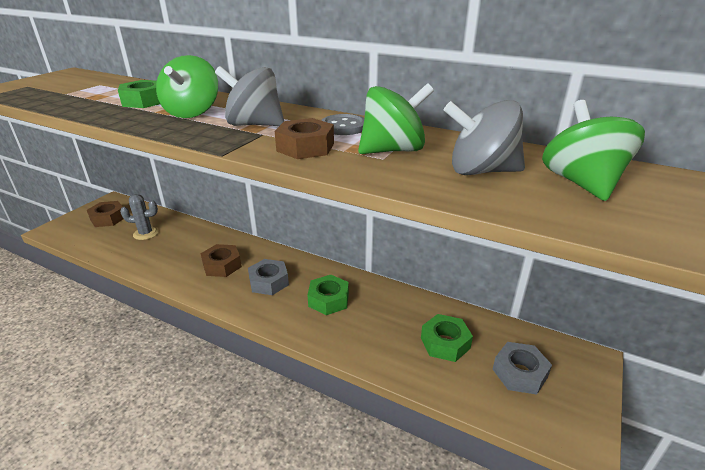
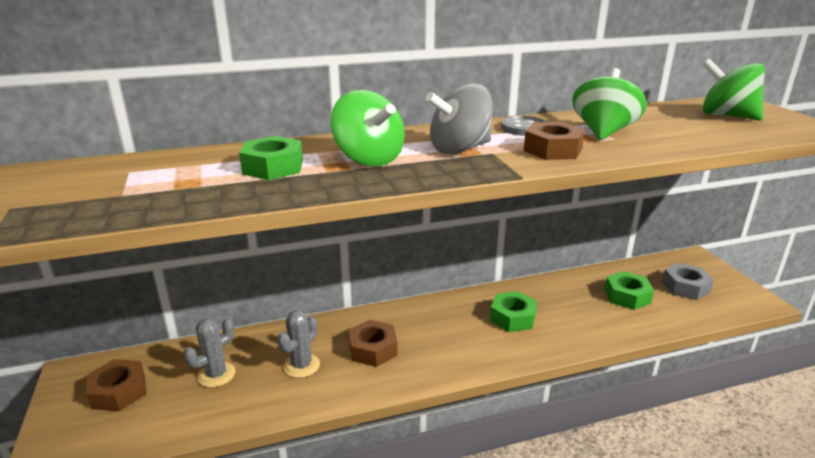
camera: 45 degrees left, 5 degrees down
grey nut [248,259,289,295] -> none
grey spinning top [443,100,525,175] -> none
none -> grey cactus [277,310,320,378]

